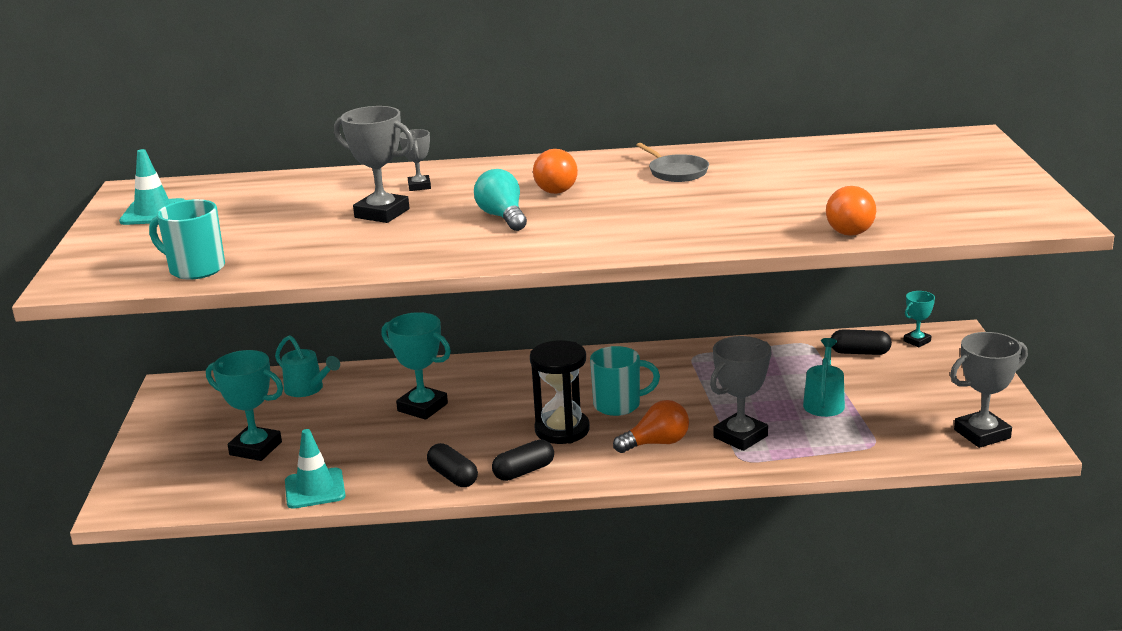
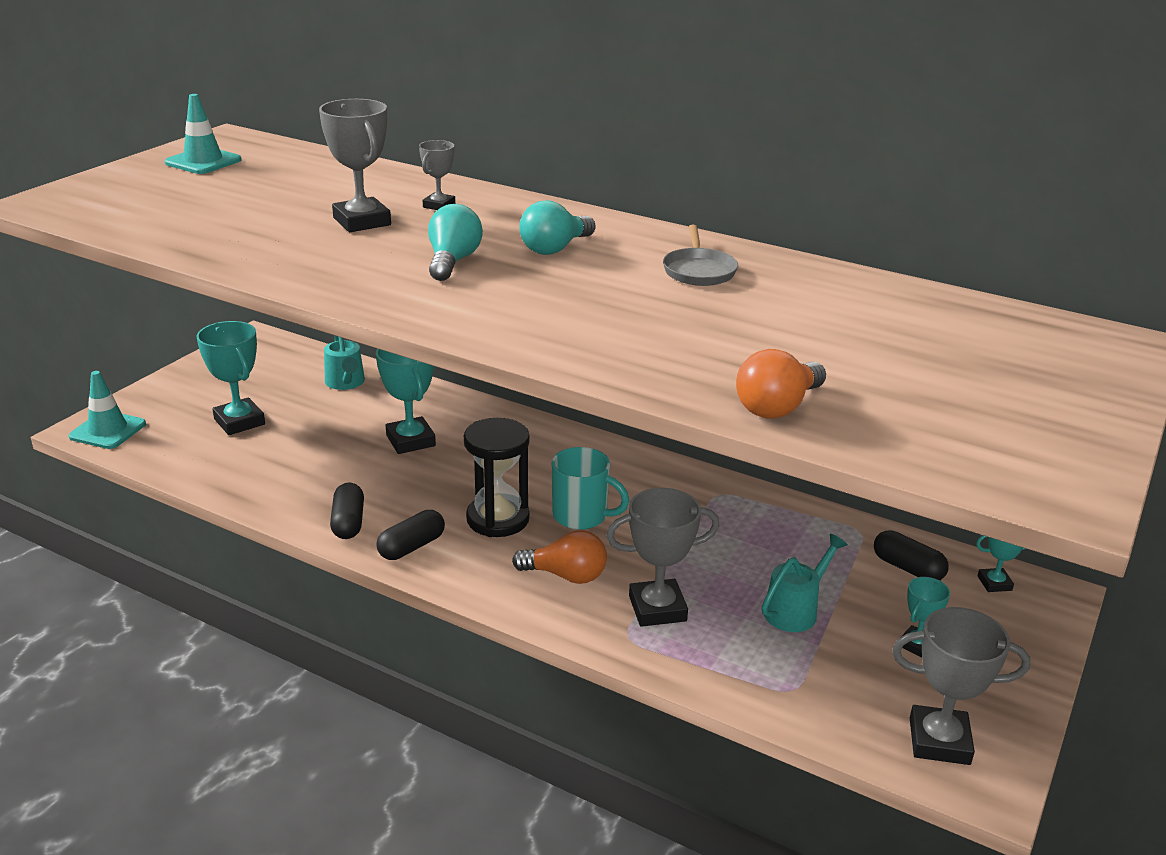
camera: 30 degrees right, 5 degrees up
turquoise mug [149,199,225,280] -> none
turquoise traffic cone [285,429,346,509] -> turquoise traffic cone moved to [69,371,146,449]
black capsule [492,440,554,481] -> black capsule turned 45 degrees counterclockwise [376,510,445,560]
orange light bulb [533,149,578,194] -> turquoise light bulb [519,200,596,255]
none -> turquoise trophy [900,577,950,657]

